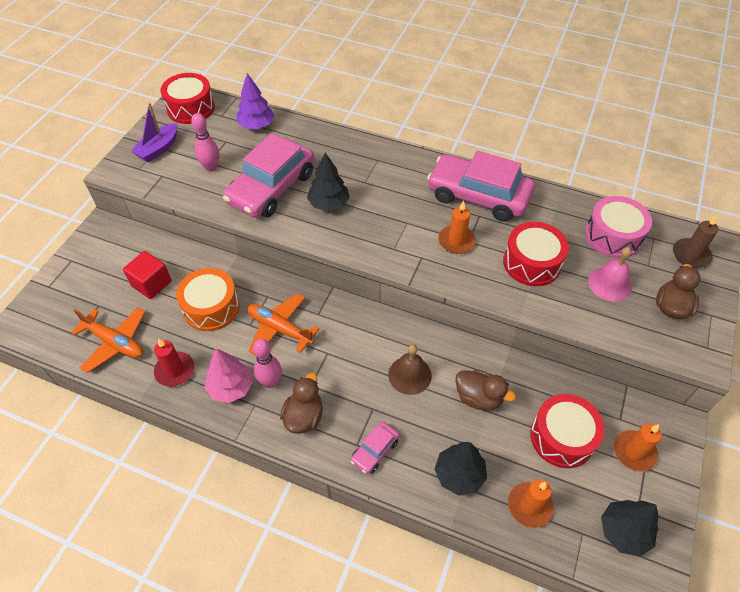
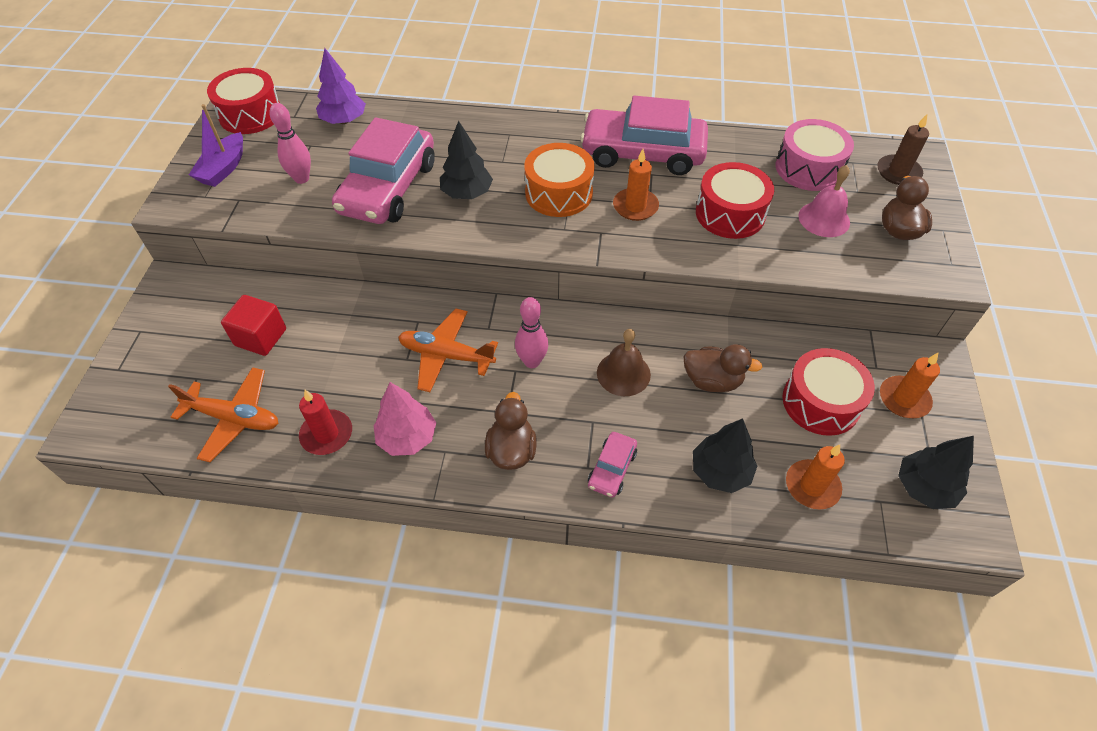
camera: 15 degrees left, 0 degrees up
orange drum [176,268,239,331] -> orange drum moved to [524,143,595,217]
pink bowling pin [253,339,282,388] -> pink bowling pin moved to [515,297,548,368]

